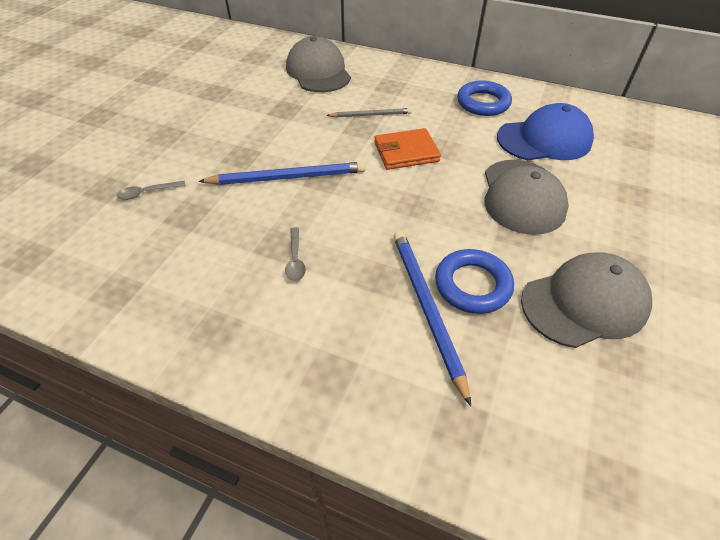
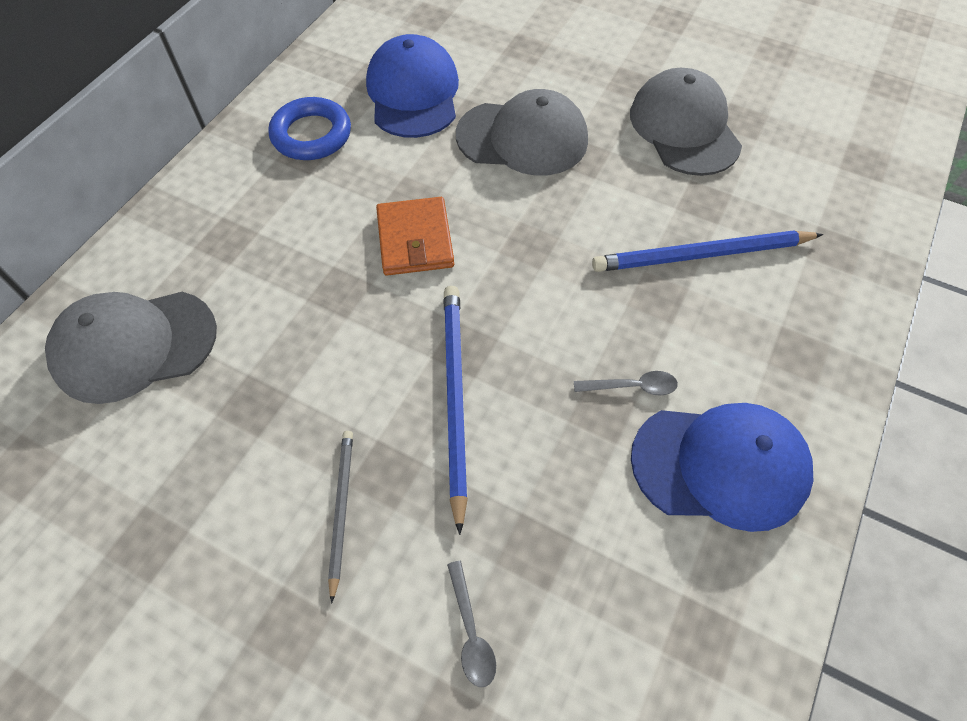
camera: 85 degrees left, 10 degrees up
grey pencil [326,108,411,118] -> grey pencil moved to [328,431,353,603]
blue ring [435,249,514,314] -> none
none -> blue cap [631,403,814,532]

